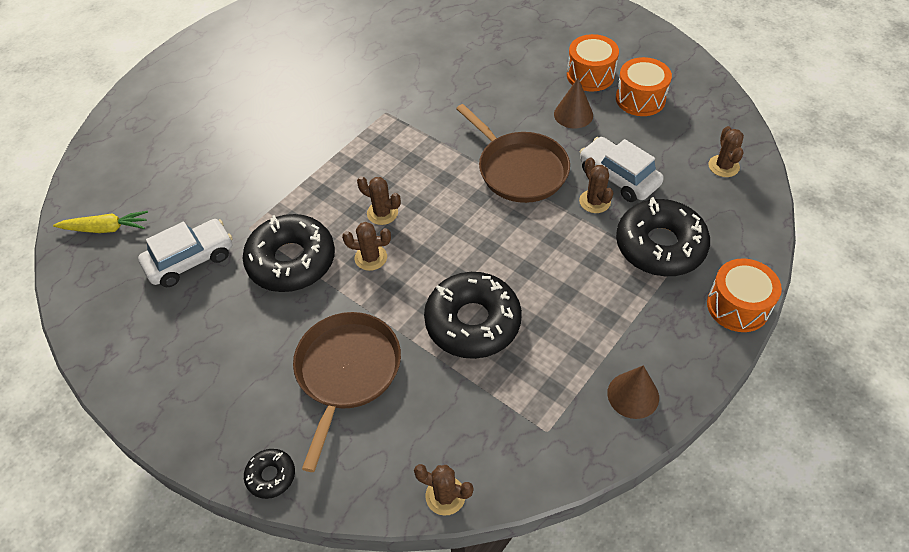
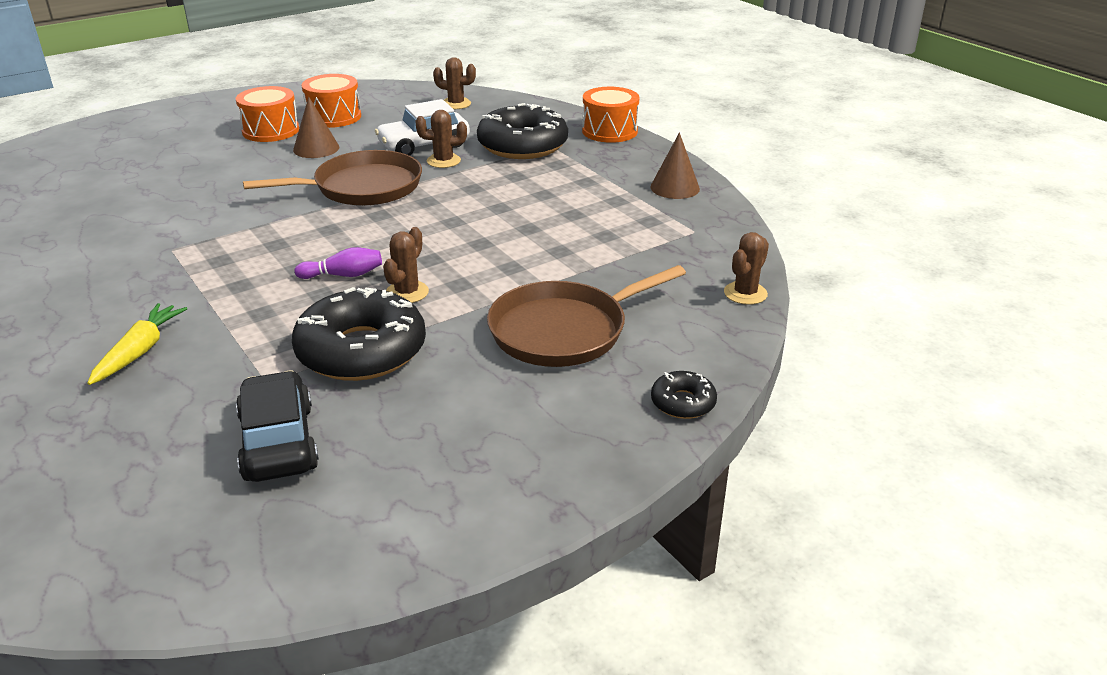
camera: 75 degrees left, 20 degrees down
yellow carrot [53,211,148,233] -> yellow carrot moved to [87,303,187,385]
white car [138,219,233,287] -> black car [236,370,319,482]
brown pan [293,312,401,472] -> brown pan turned 60 degrees counterclockwise [487,265,686,367]
brown cactus [357,176,401,225] -> purple bowling pin [294,247,382,279]
black donut [424,272,522,359] -> none

